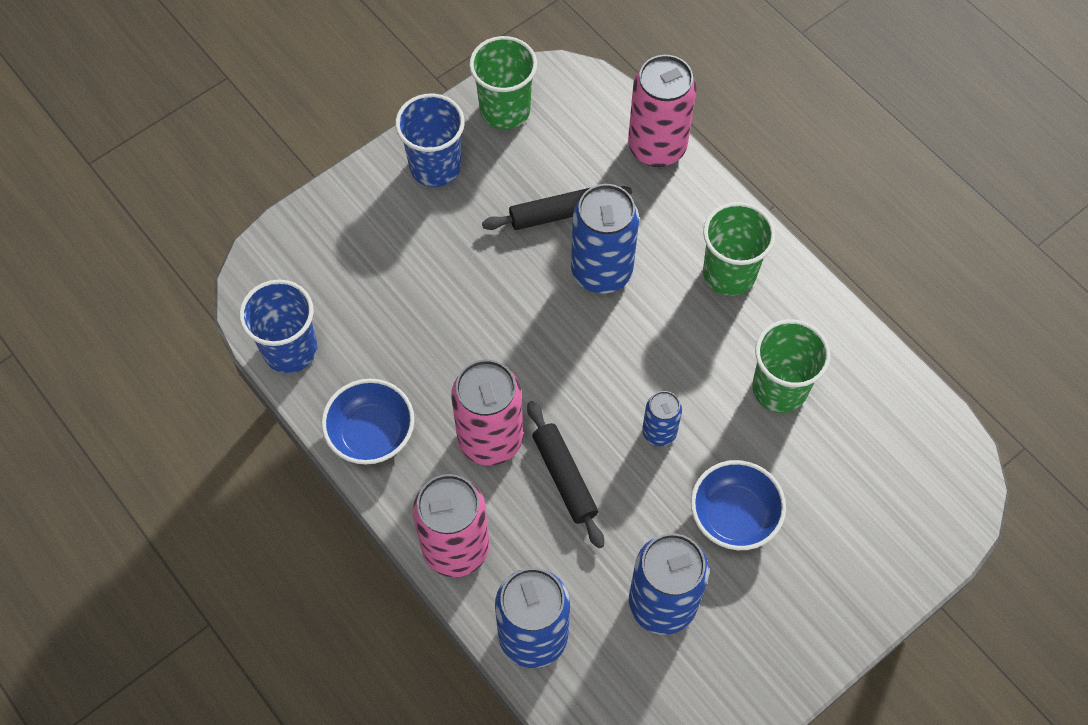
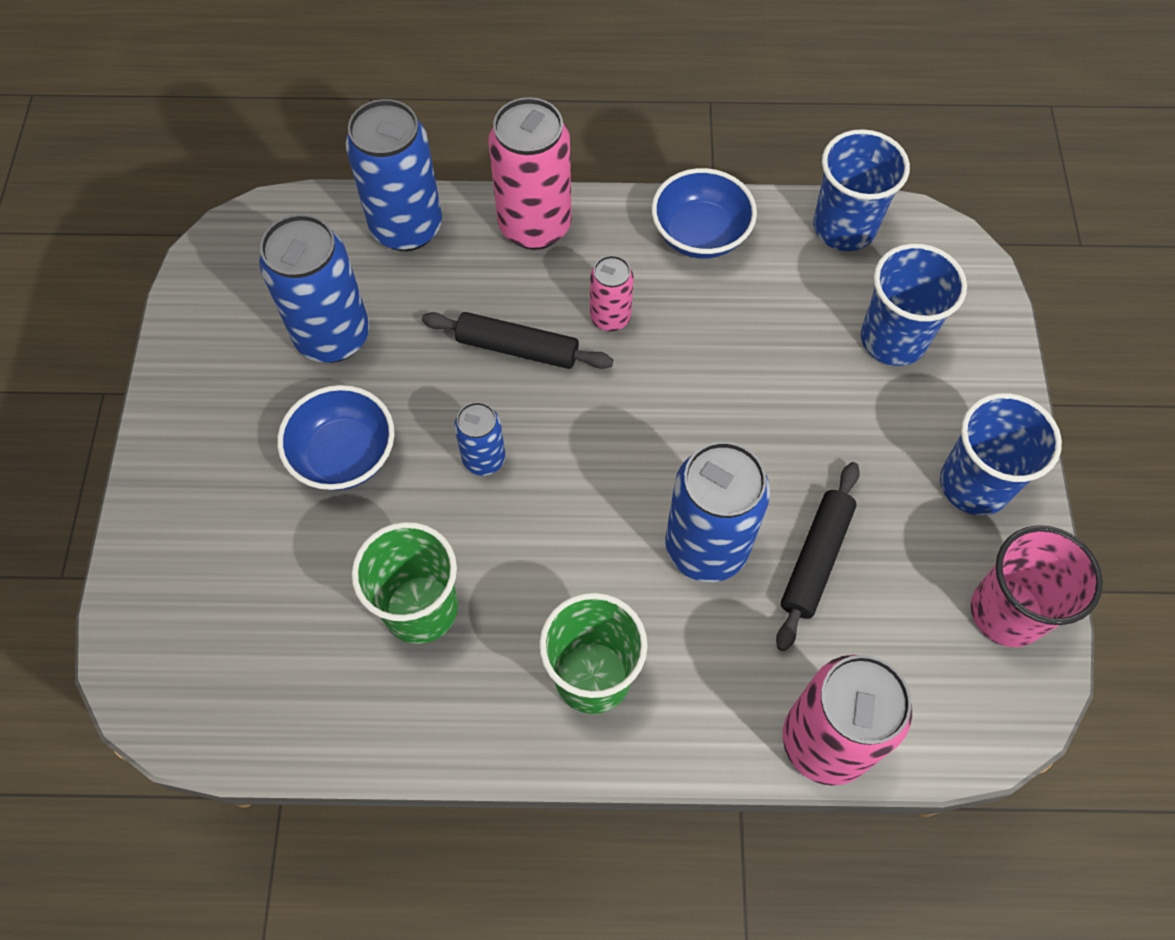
camera: 130 degrees right, 0 degrees up
pink can [451,359,523,466] -> pink can [590,255,634,332], size x0.54
green cup [469,36,537,129] -> pink cup [971,525,1103,647]
none -> blue cup [861,243,967,366]

